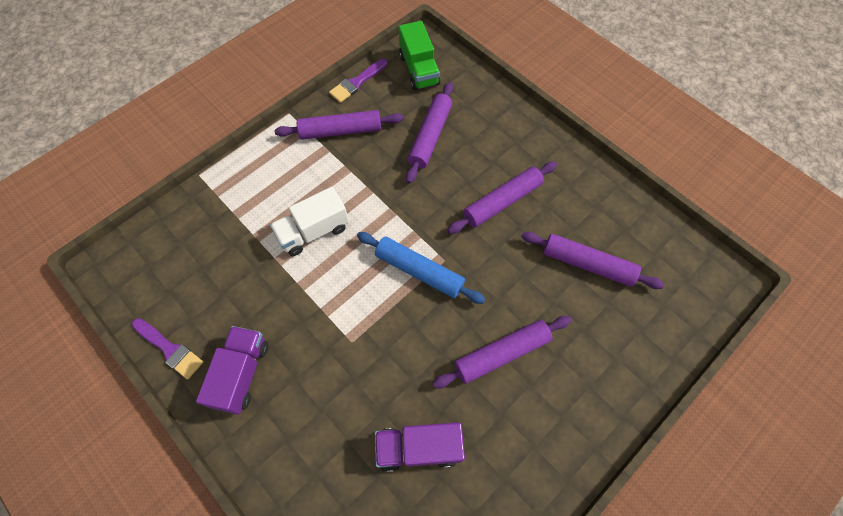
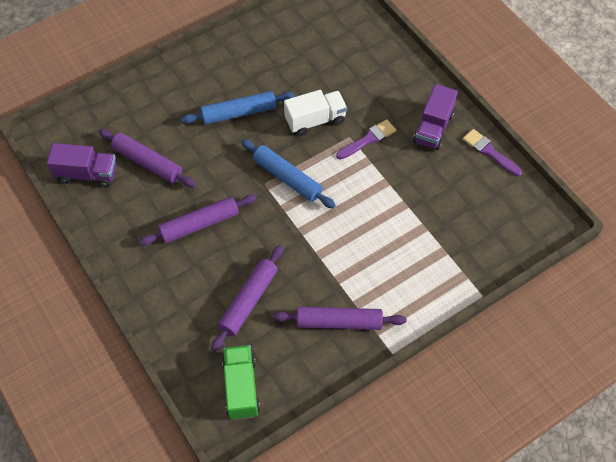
camera: 170 degrees left, 5 degrees down
white truck [270,187,349,256] -> white truck moved to [284,90,347,136]
purple brush [329,59,387,103] -> purple brush moved to [336,119,397,160]
purple truck [375,422,465,472] -> purple truck moved to [47,143,116,187]
purple rolling pin [432,316,572,388] -> blue rolling pin [181,91,295,124]

